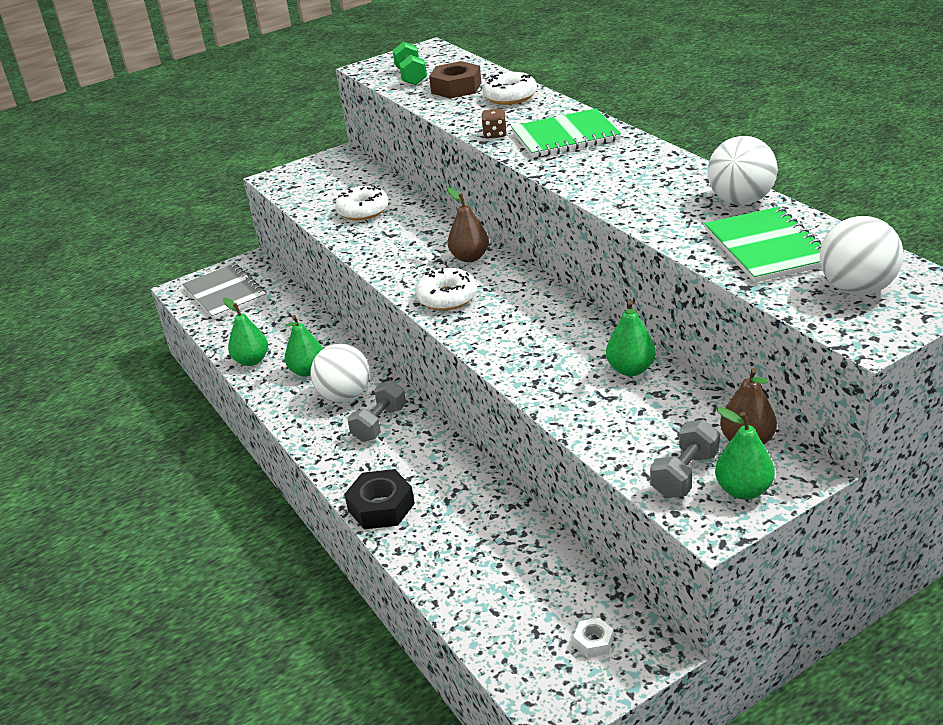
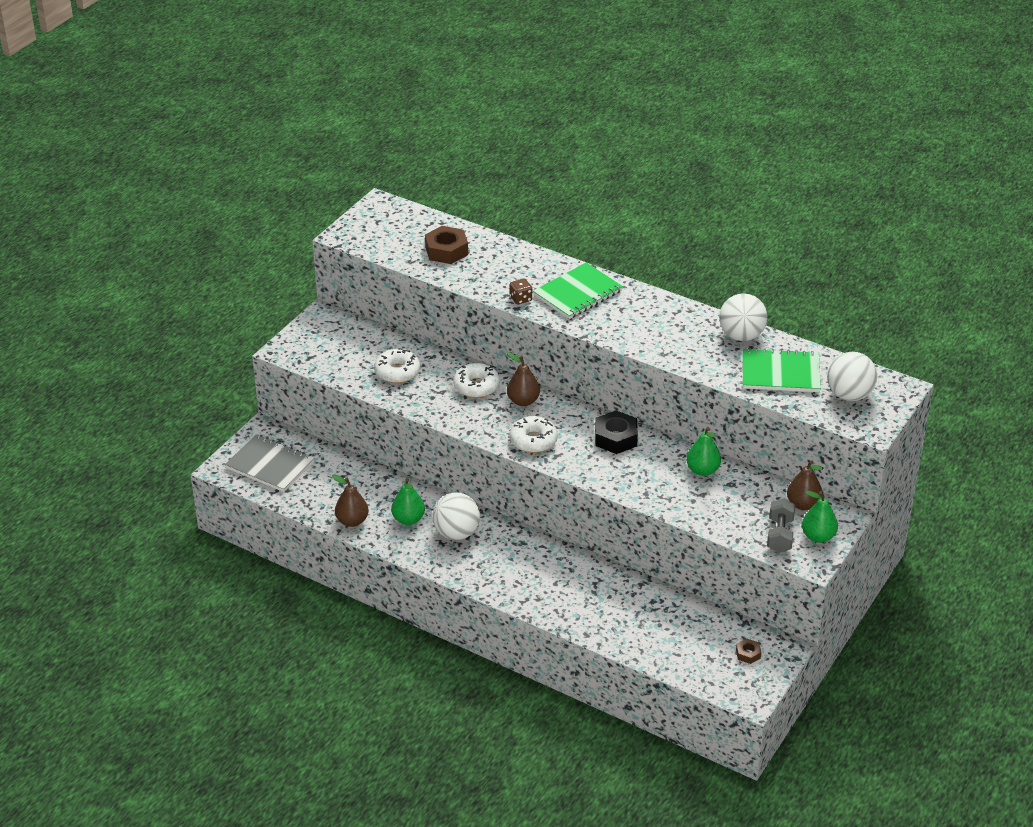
camera: 30 degrees left, 5 degrees up
green pear [223,298,268,366] -> brown pear [332,474,369,527]
black nut [344,469,415,529] -> black nut moved to [595,410,638,454]
grey dumbbell [347,380,406,442] -> none
green dumbbell [392,42,427,85] -> none
white donut [483,71,537,105] -> white donut moved to [453,363,500,398]
white nut [573,618,614,658] -> brown nut [736,639,761,664]
green notebook [704,207,822,283] -> green notebook turned 45 degrees counterclockwise [742,348,821,392]

